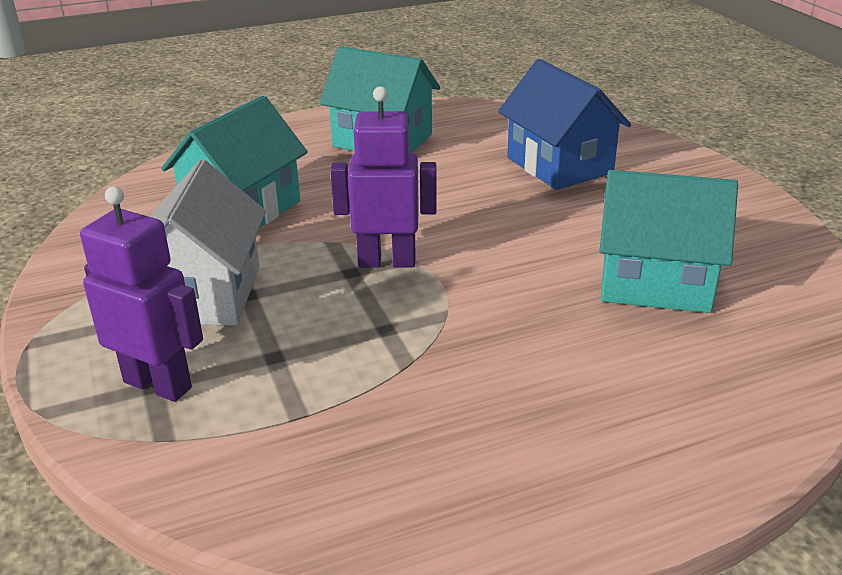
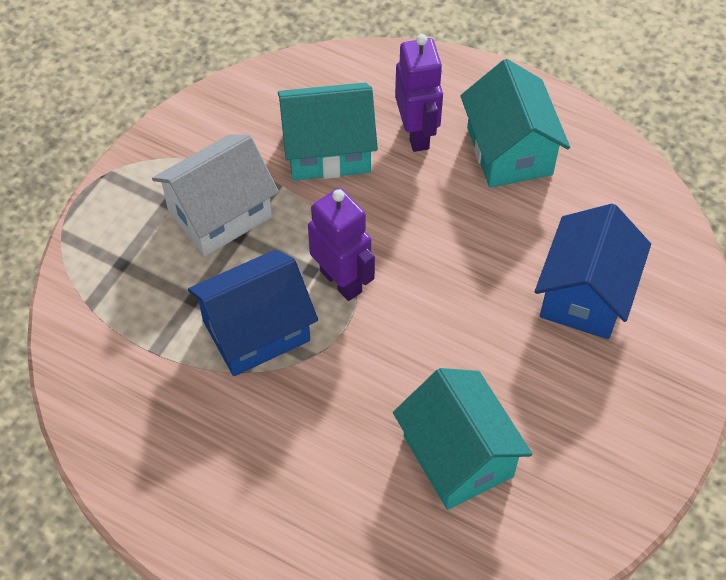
camera: 50 degrees right, 25 degrees up
purple robot [80,186,203,402] -> purple robot moved to [395,34,443,152]
none -> blue house [188,250,318,376]

